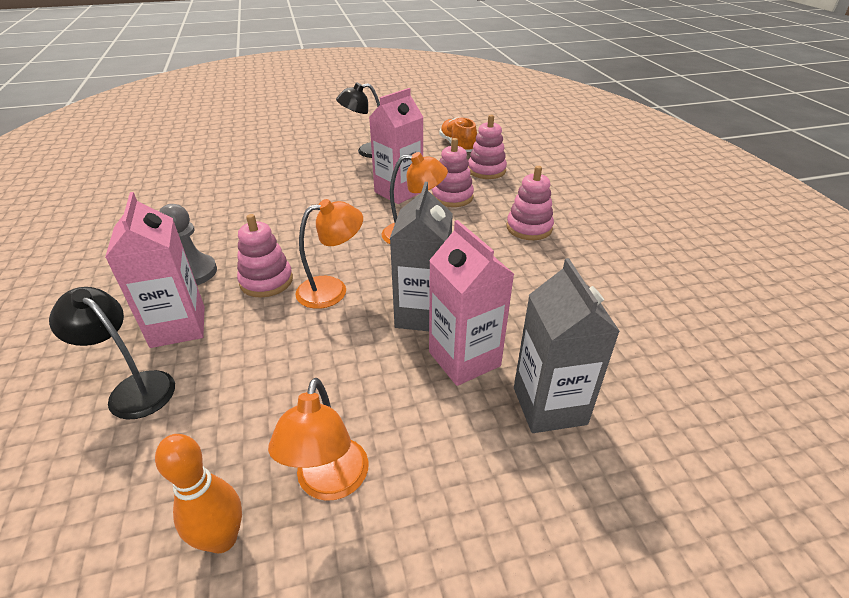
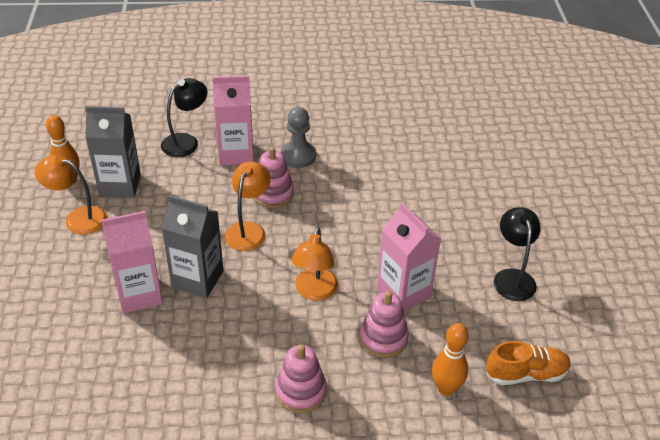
camera: 100 degrees right, 5 degrees up
orange lamp [295,199,363,309] -> orange lamp turned 150 degrees counterclockwise [225,161,271,251]
pink stacking toy [468,115,507,179] -> orange bowling pin [432,323,469,396]
grey carton [514,258,620,433] -> grey carton moved to [85,106,141,198]

